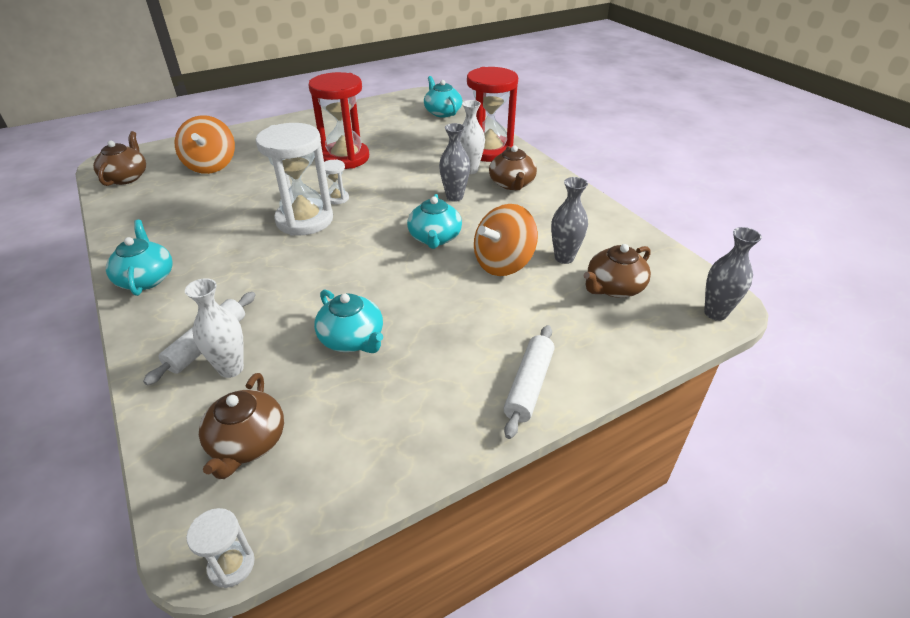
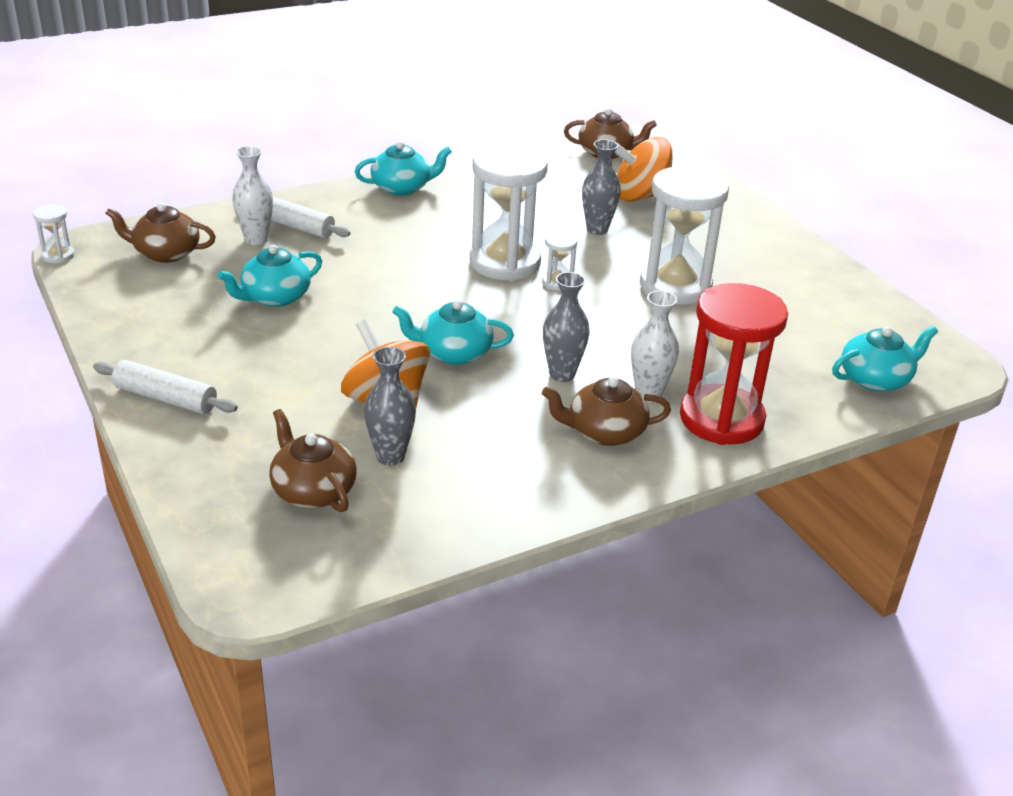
camera: 90 degrees right, 5 degrees down
red hourglass [308,72,369,169] -> white hourglass [640,165,729,305]
grey vase [704,227,762,321] -> grey vase moved to [582,139,621,235]

